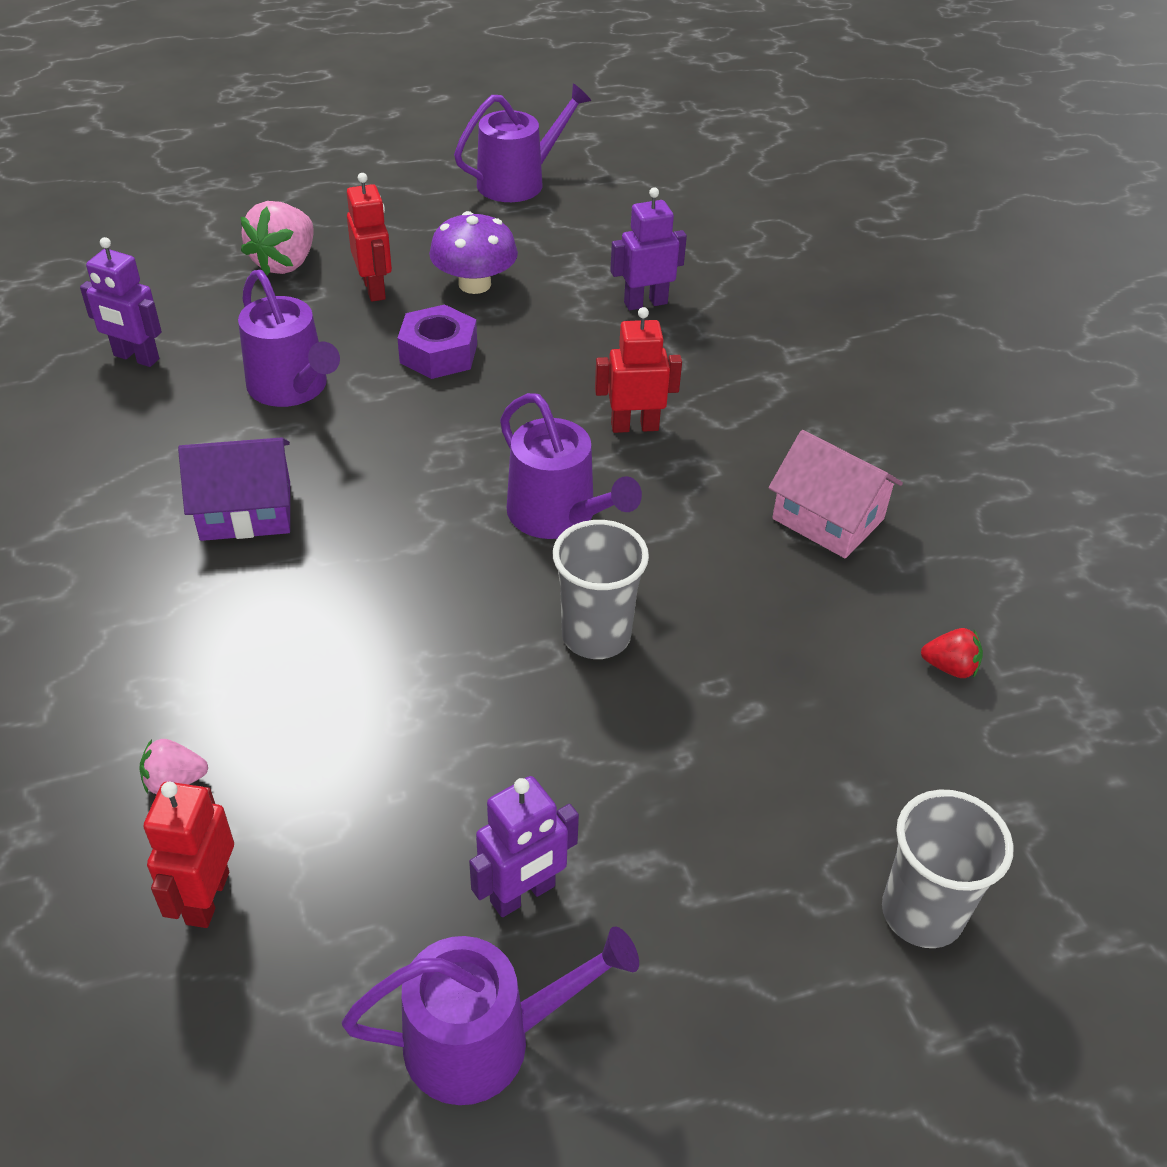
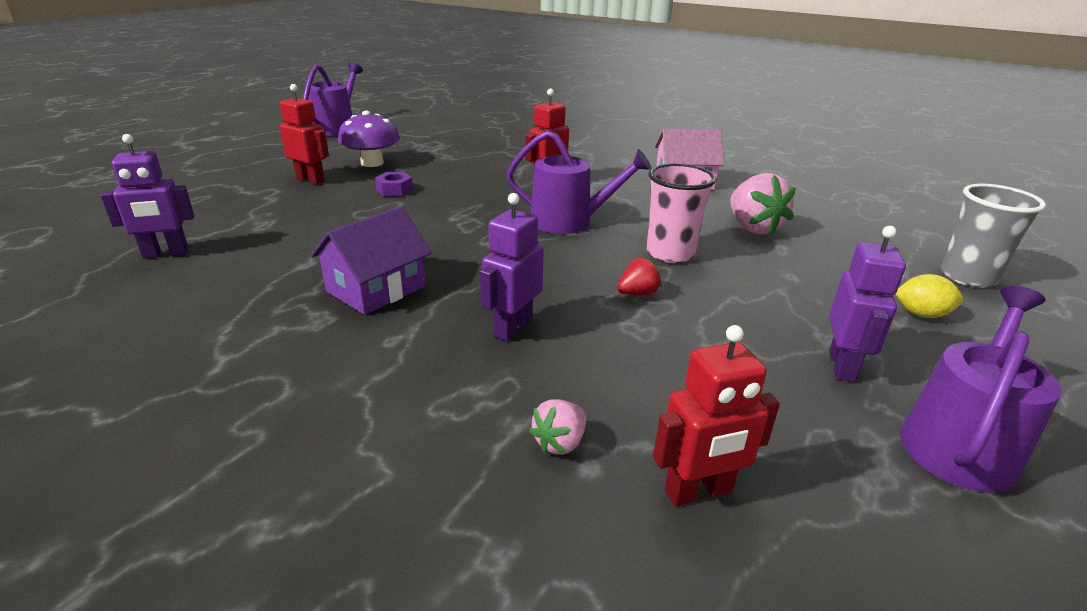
camera: 40 degrees left, 15 degrees down
red robot [143,782,234,928] -> red robot turned 75 degrees counterclockwise [653,325,780,506]
purple watering can [238,270,340,407] -> none
pink strawberry [241,201,314,275] -> pink strawberry moved to [730,173,796,236]
purple nut [397,304,477,379] -> purple nut [375,172,413,196], size x0.62
grey cup [553,520,649,659] -> pink cup [647,164,716,263]
purple robot [610,187,687,310] -> purple robot moved to [480,193,544,341]
red strawberry [921,628,983,678] -> red strawberry moved to [617,258,662,295]
none -> yellow lemon [895,274,963,318]

